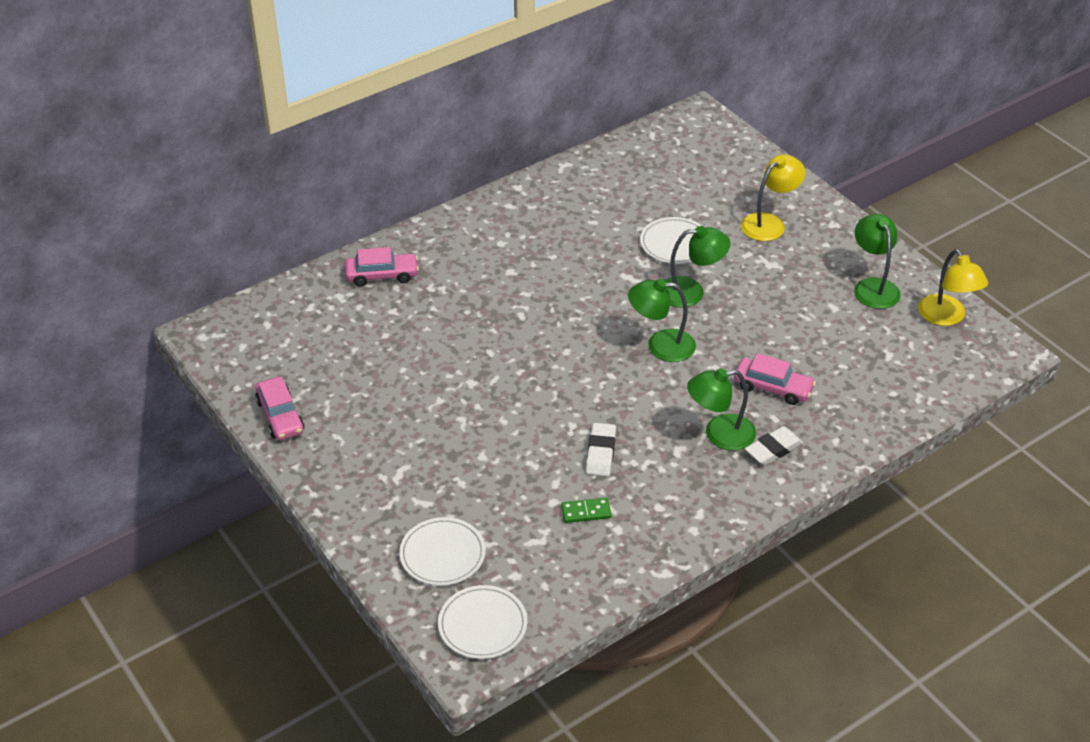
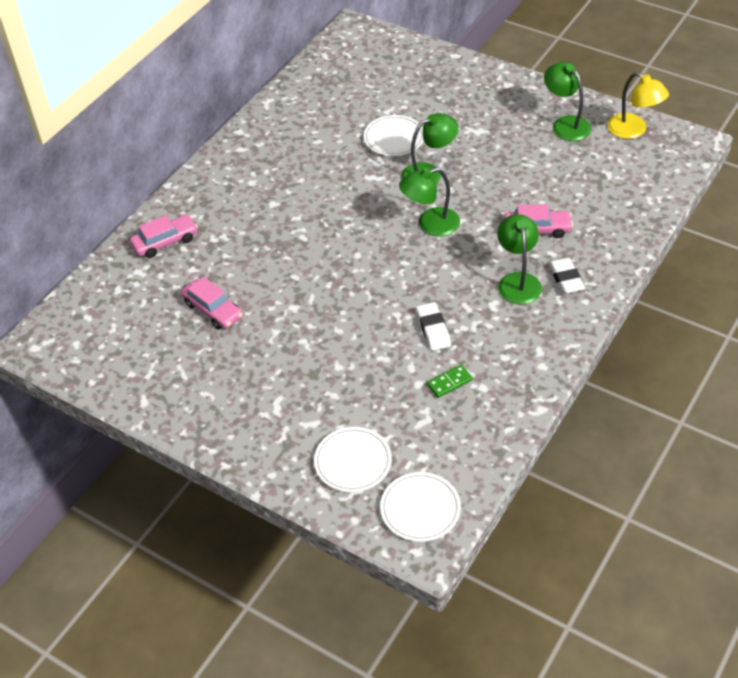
camera: 20 degrees left, 5 degrees up
pink car [255,377,304,440] -> pink car moved to [181,277,243,329]
green lamp [687,368,756,451] -> green lamp turned 120 degrees clockwise [497,214,542,304]
yellow lamp [741,154,805,241] -> none
white eraser [745,426,803,465] -> white eraser turned 45 degrees counterclockwise [548,258,585,294]

